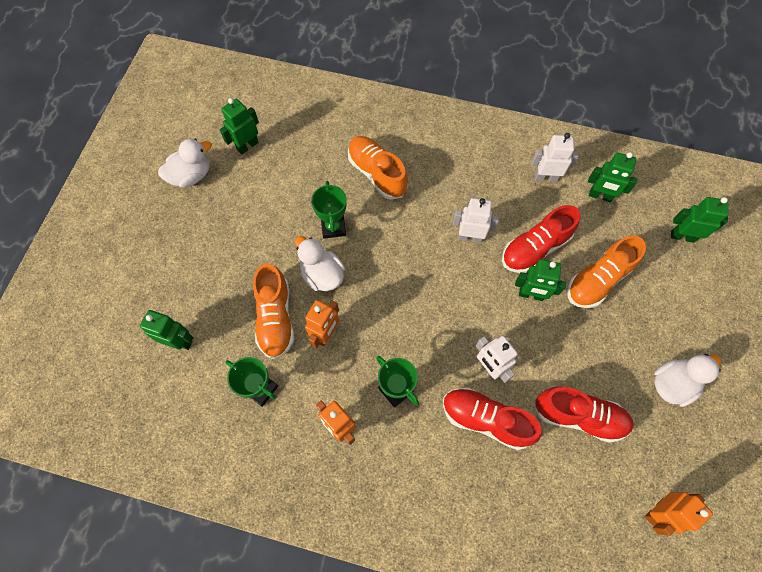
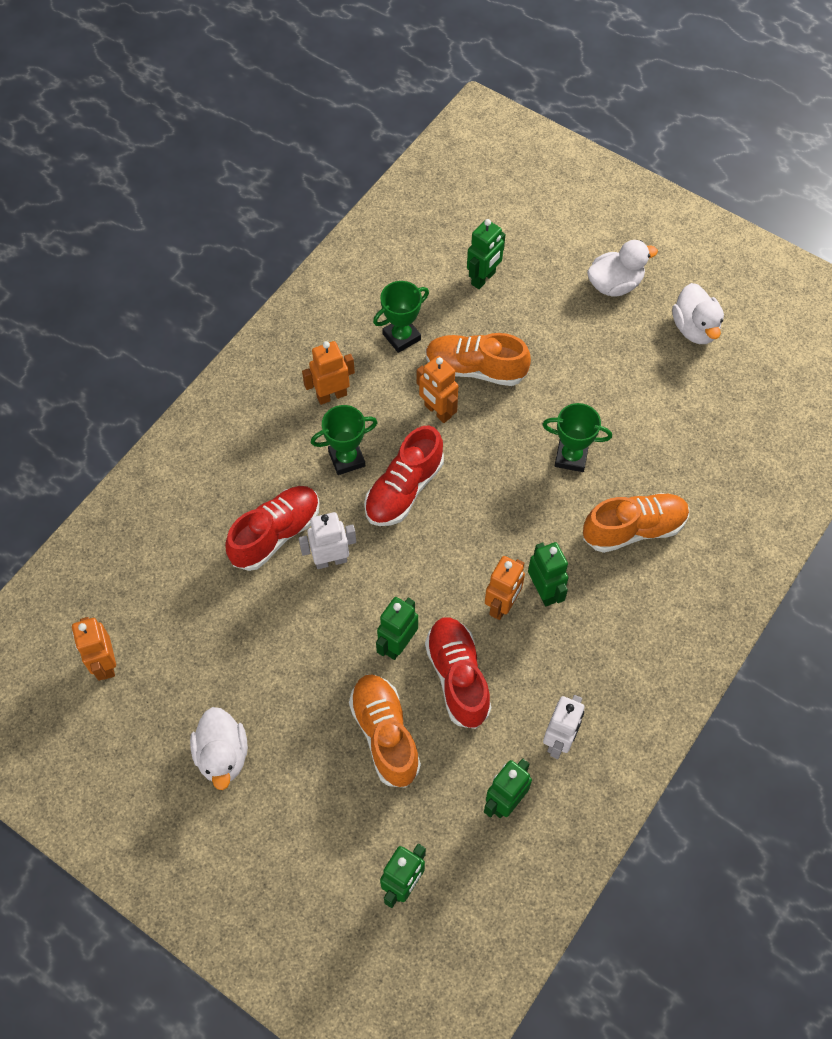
camera: 110 degrees right, 5 degrees down
green robot [220,98,259,154] -> green robot moved to [528,542,568,606]
white duck [295,236,345,291] -> white duck moved to [587,240,658,297]
white robot [453,198,499,243] -> orange robot [485,556,525,620]
red shoe [534,387,634,443] -> red shoe moved to [364,426,444,526]

